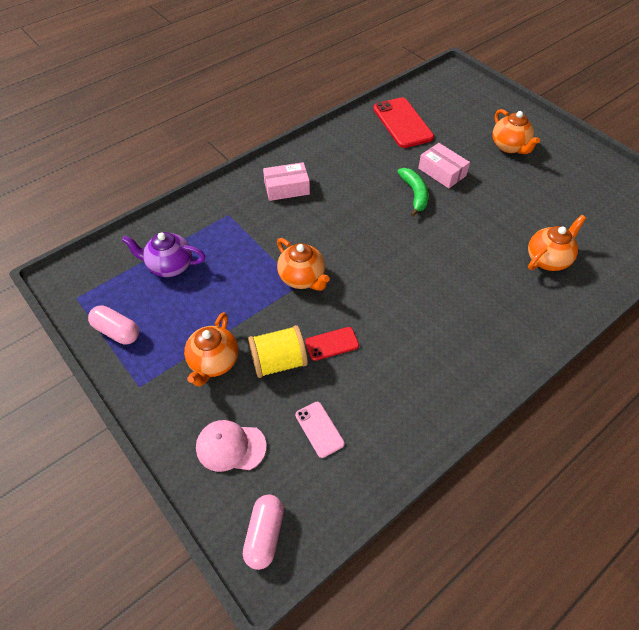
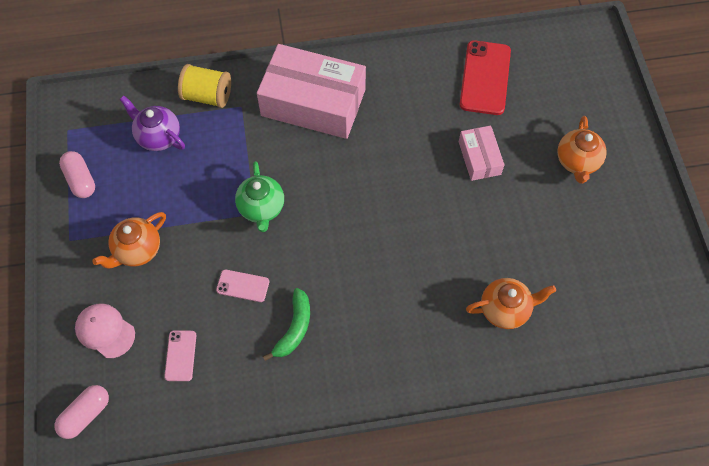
camera: 30 degrees right, 10 degrees up
yellow spool [248,325,308,378] -> yellow spool moved to [178,64,231,108]
pink box [263,162,310,201] -> pink box [257,44,366,139], size x2.02
orange teapot [277,238,330,291] -> green teapot [235,161,284,232]
red phone [305,327,359,361] -> pink phone [216,269,269,302]
green banana [397,168,429,217] -> green banana moved to [263,288,310,361]

